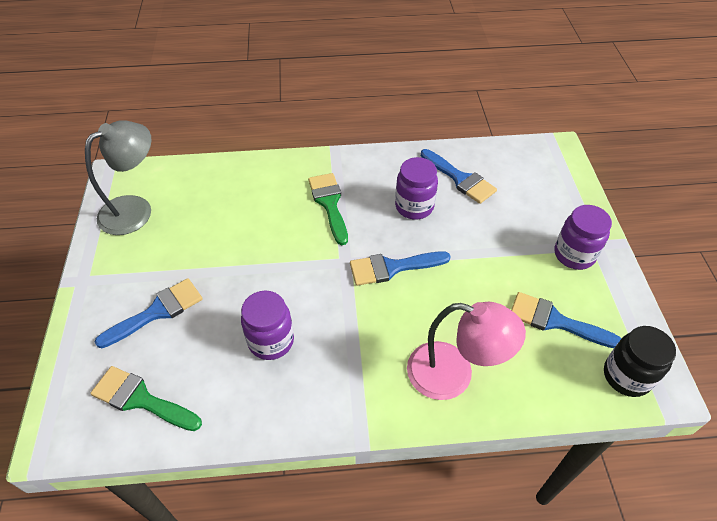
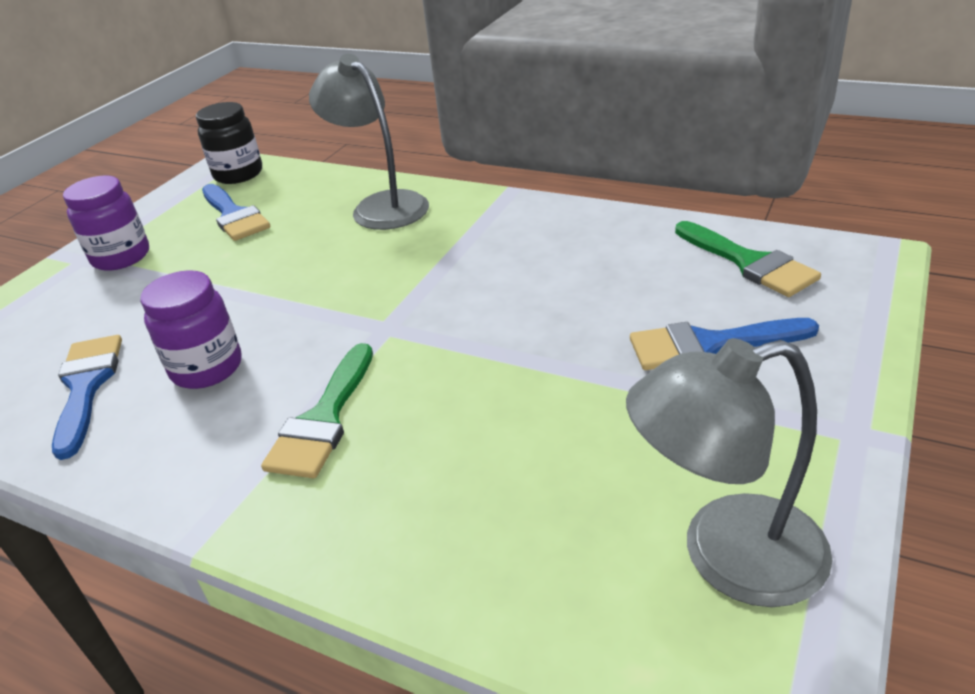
camera: 145 degrees left, 15 degrees down
purple jar [241,290,294,360] -> none
blue brush [350,251,451,286] -> none
pink lamp [407,302,526,400] -> grey lamp [309,54,429,230]

